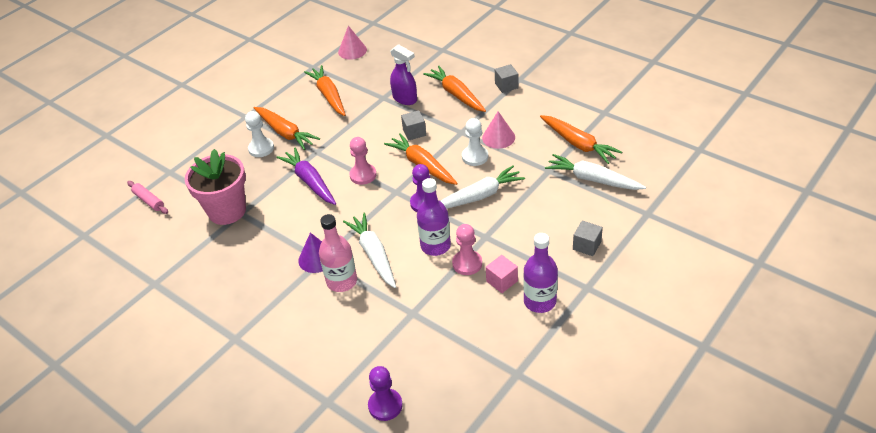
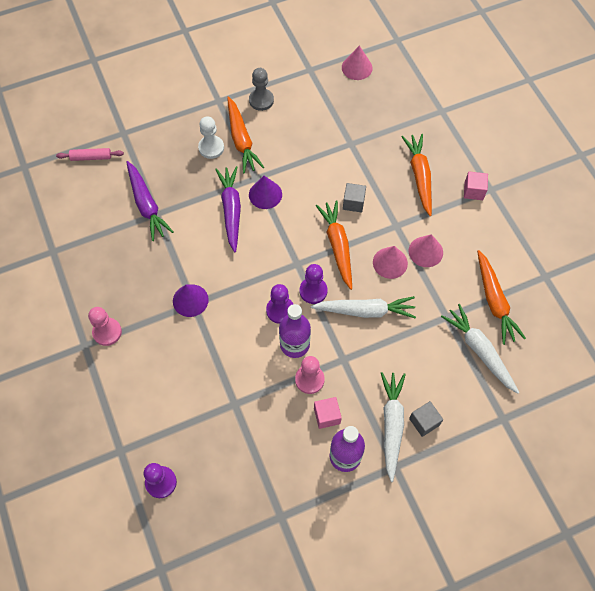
camera: 25 degrees right, 20 degrees up
pink rolling pin [127,181,168,214] -> pink rolling pin turned 75 degrees counterclockwise [56,148,124,161]
pink flower pot [185,149,246,225] -> purple carrot [126,161,173,241]
orange carrot [304,65,346,116] -> none
pink bottle [319,214,357,292] -> none
white carrot [343,213,396,288] -> white carrot moved to [381,372,406,482]
pink pawn [349,137,377,185] -> pink pawn moved to [88,307,122,346]
purple spray bottle [390,44,417,105] -> none
white pawn [462,118,488,166] -> pink cone [373,246,408,279]
grey cube [495,64,519,93] -> pink cube [464,172,488,200]
none -> grey pawn [249,68,274,111]
none -> purple cone [249,176,282,209]
none -> purple pawn [266,284,293,324]

